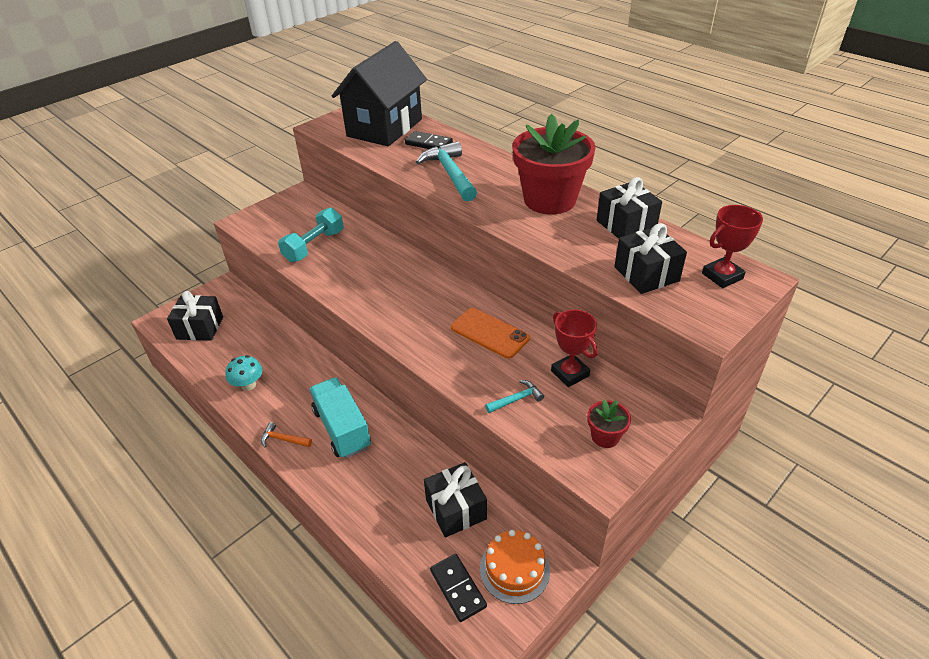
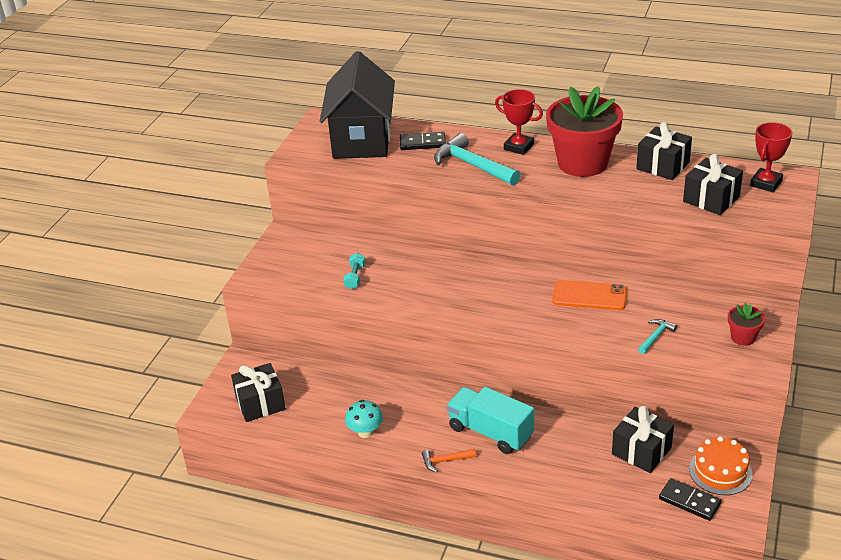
camera: 25 degrees left, 5 degrees down
turquoise dumbbell [278,207,344,262] -> turquoise dumbbell [343,253,366,289], size x0.56
red trophy [551,309,598,387] -> red trophy moved to [495,89,543,155]

